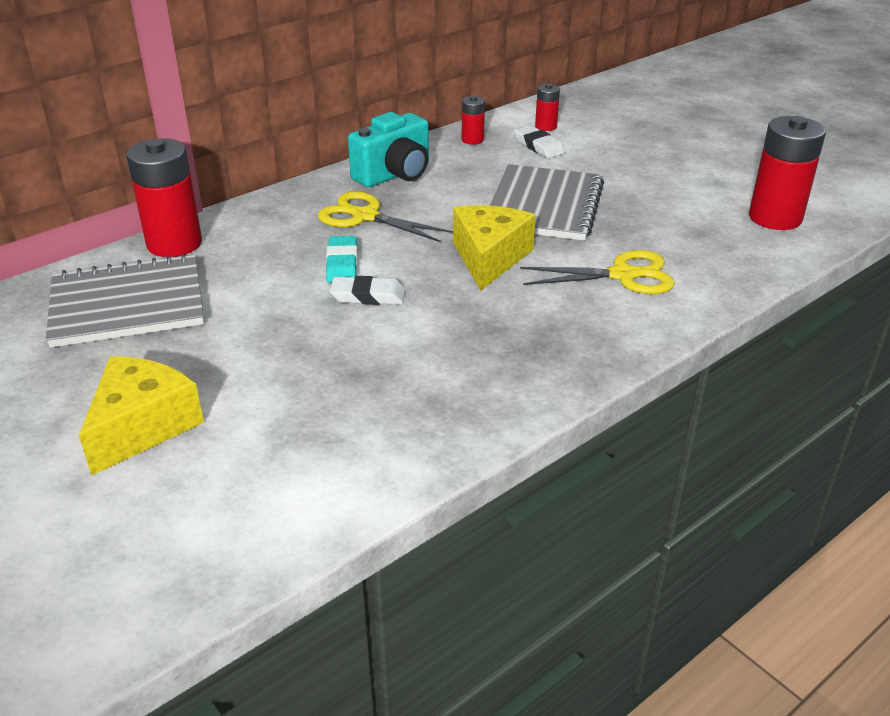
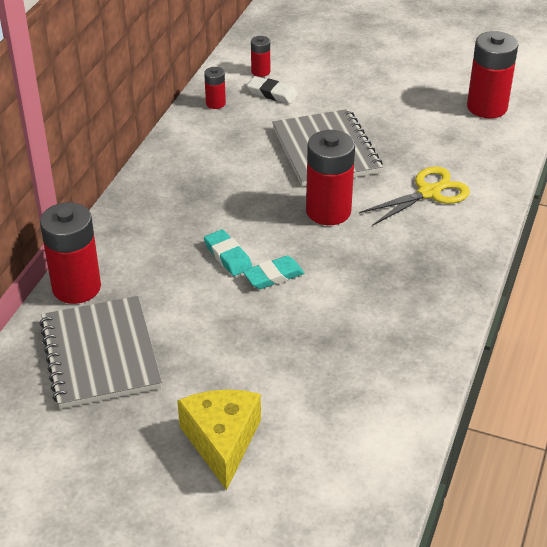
camera: 30 degrees left, 5 degrees up
grey notebook [46,254,204,348] -> grey notebook turned 60 degrees counterclockwise [40,296,162,409]
yellow scissors [318,191,453,242] -> none
white eraser [330,276,405,305] -> turquoise eraser [243,256,305,289]
turquoise camera [348,112,429,187] -> none
yellow cheese [453,205,536,290] -> red battery [306,130,355,225]

